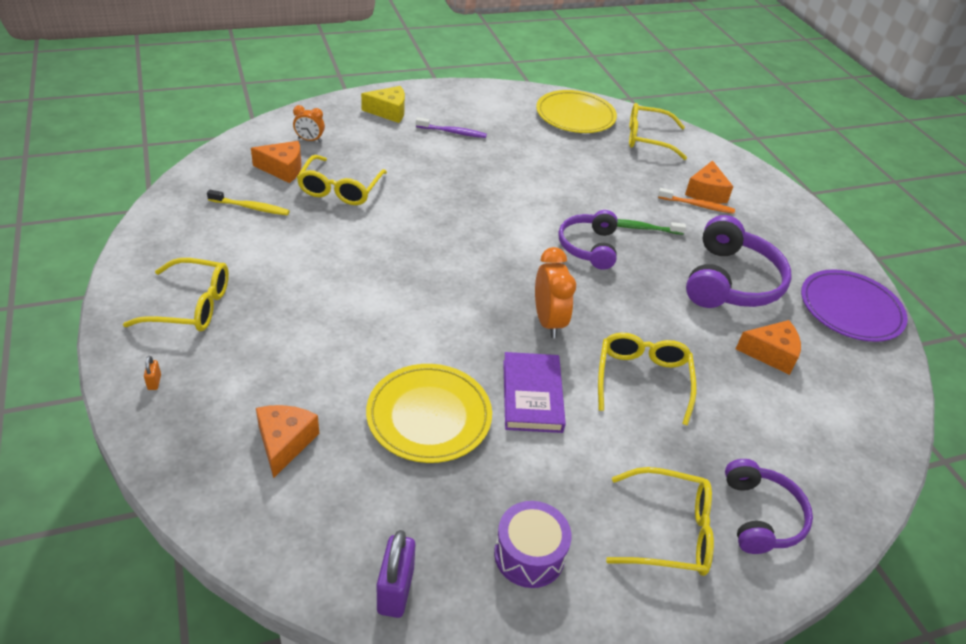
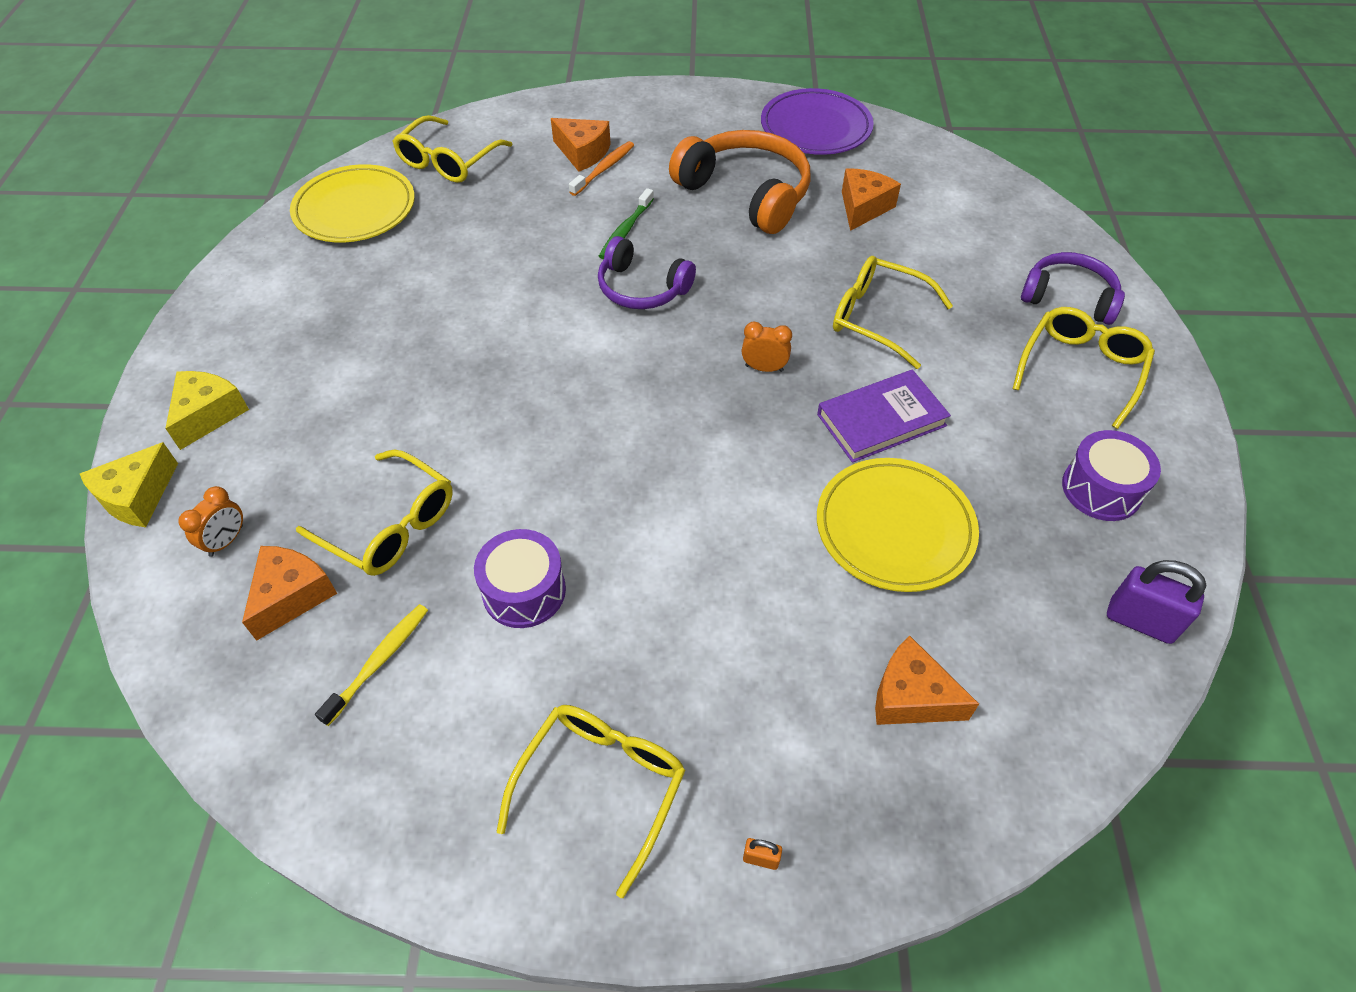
camera: 65 degrees left, 10 degrees up
purple toothbrush [416,117,487,138] -> none
purple book [503,352,566,433] -> purple book turned 45 degrees counterclockwise [817,370,951,463]
orange clock [535,247,576,338] -> orange clock [742,321,792,372], size x0.59
purple headphones [686,215,792,308] -> orange headphones [669,130,810,234]
none -> yellow cheese [80,442,178,527]
none -> purple drum [474,529,566,628]

